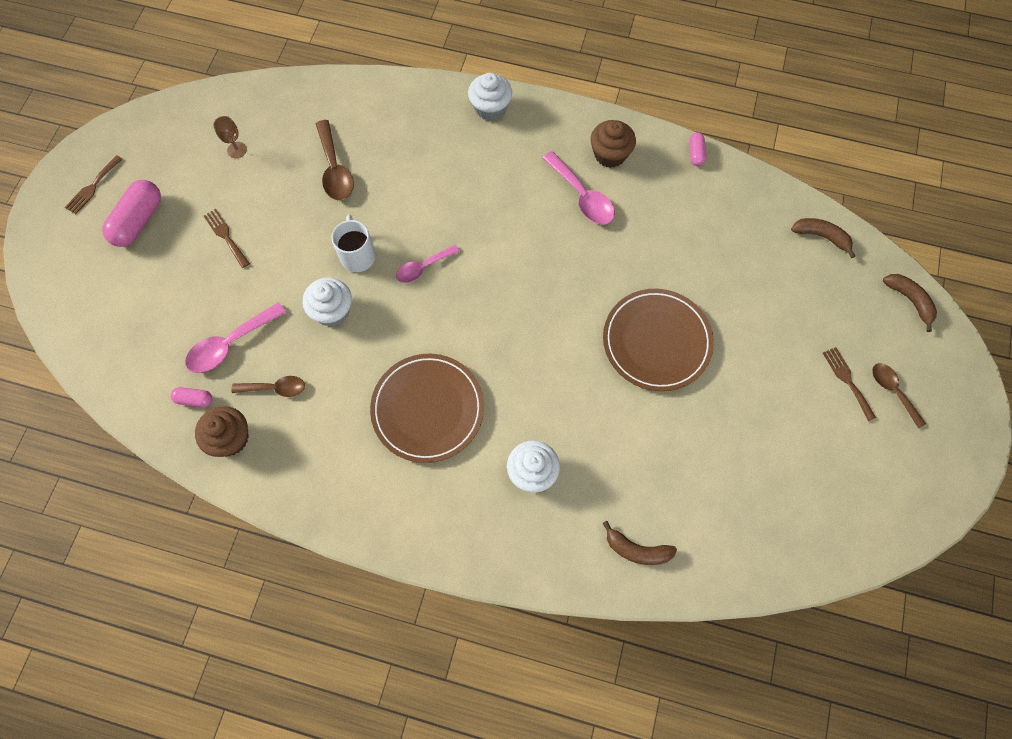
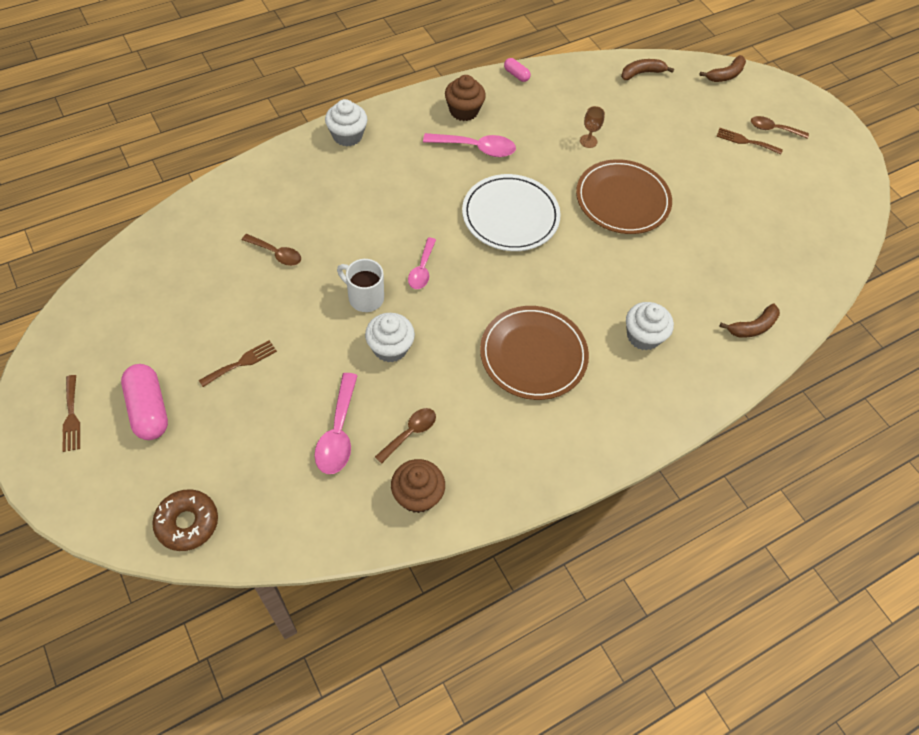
camera: 50 degrees left, 10 degrees down
pink capsule [171,387,212,407] -> none
brown fork [204,209,250,268] -> brown fork turned 135 degrees clockwise [199,340,277,387]
brown goblet [213,116,247,158] -> brown goblet moved to [580,106,605,148]
brown spoon [316,120,354,200] -> brown spoon [242,234,301,266], size x0.66
brown banana [883,274,937,332] -> brown banana turned 135 degrees clockwise [699,55,746,82]
none -> brown donut [152,490,218,551]
none -> white plate [462,174,561,251]

